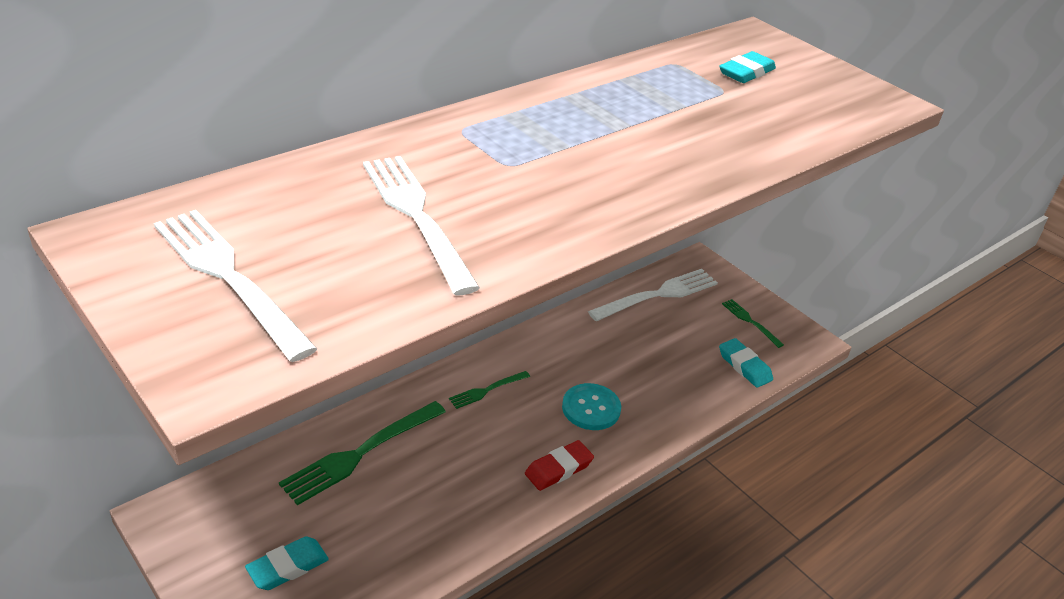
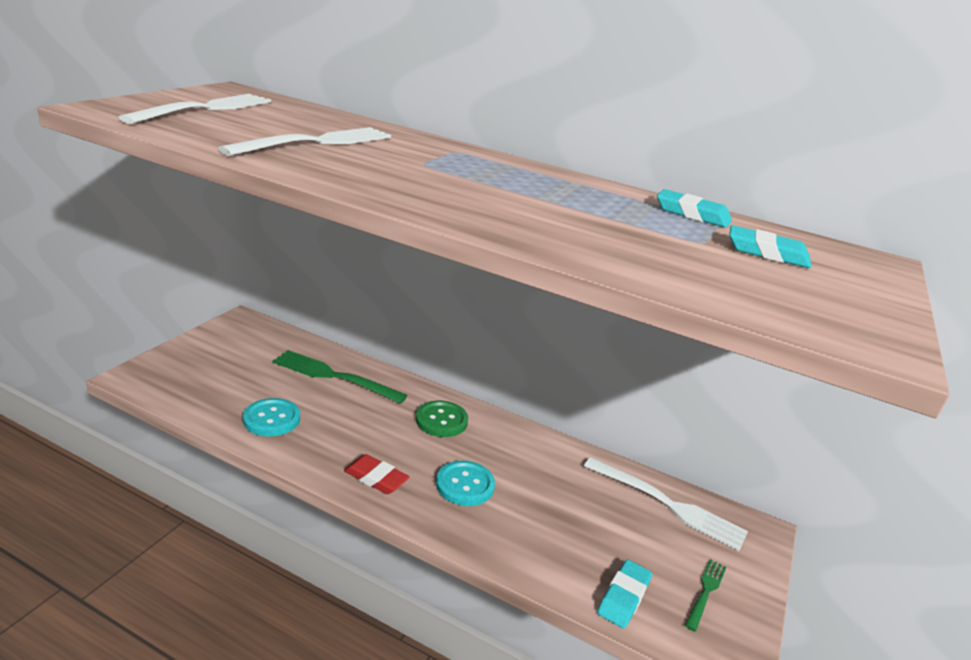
camera: 65 degrees right, 10 degrees down
turquoise eraser [245,536,329,590] -> turquoise eraser moved to [657,189,732,228]
green fork [449,371,530,409] -> green button [416,401,468,437]
none -> turquoise button [243,398,300,437]

